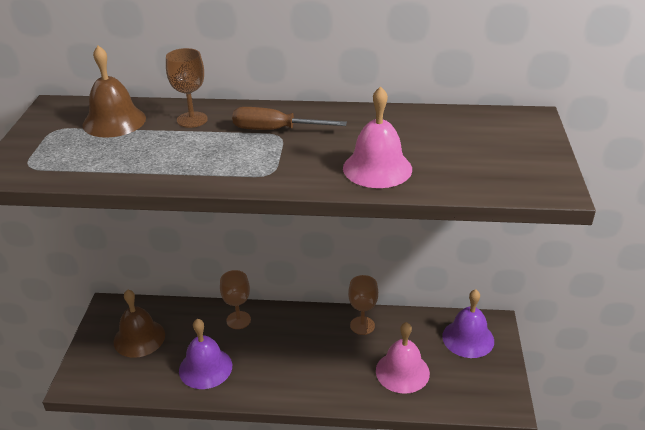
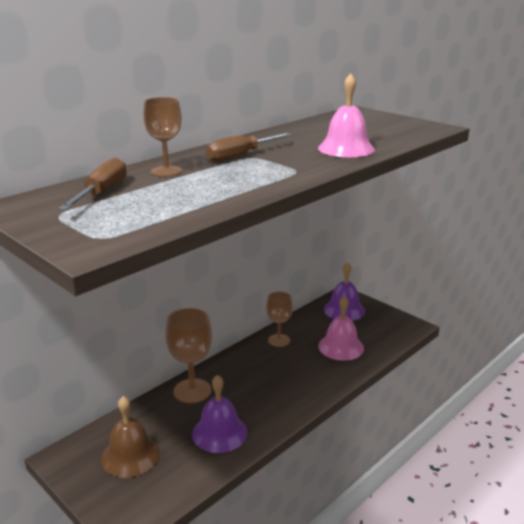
camera: 50 degrees left, 10 degrees down
brown bell [83,46,146,138] -> brown screwdriver [59,157,127,210]
brown goblet [220,270,251,329] -> brown goblet [165,308,212,404], size x1.51

